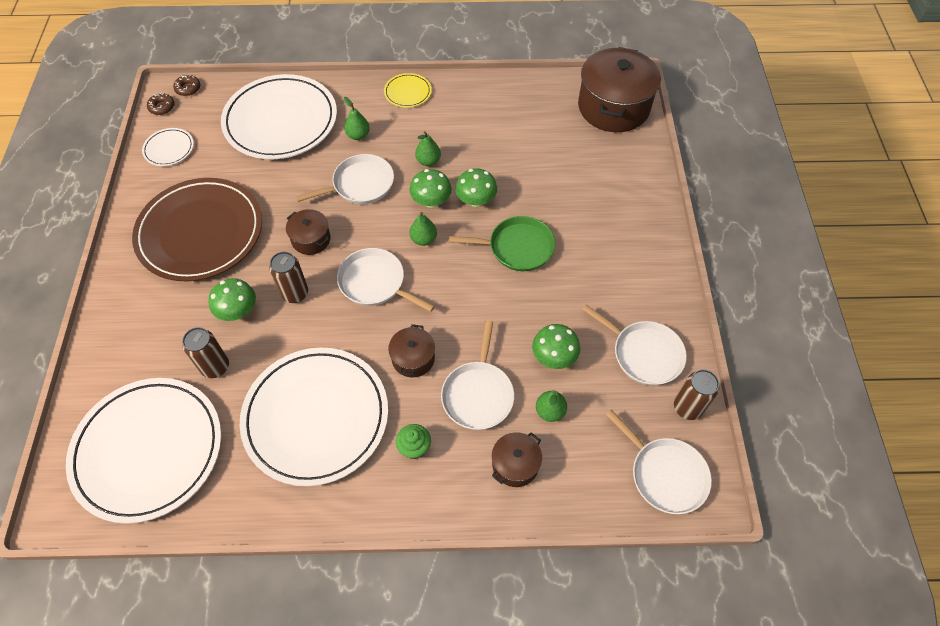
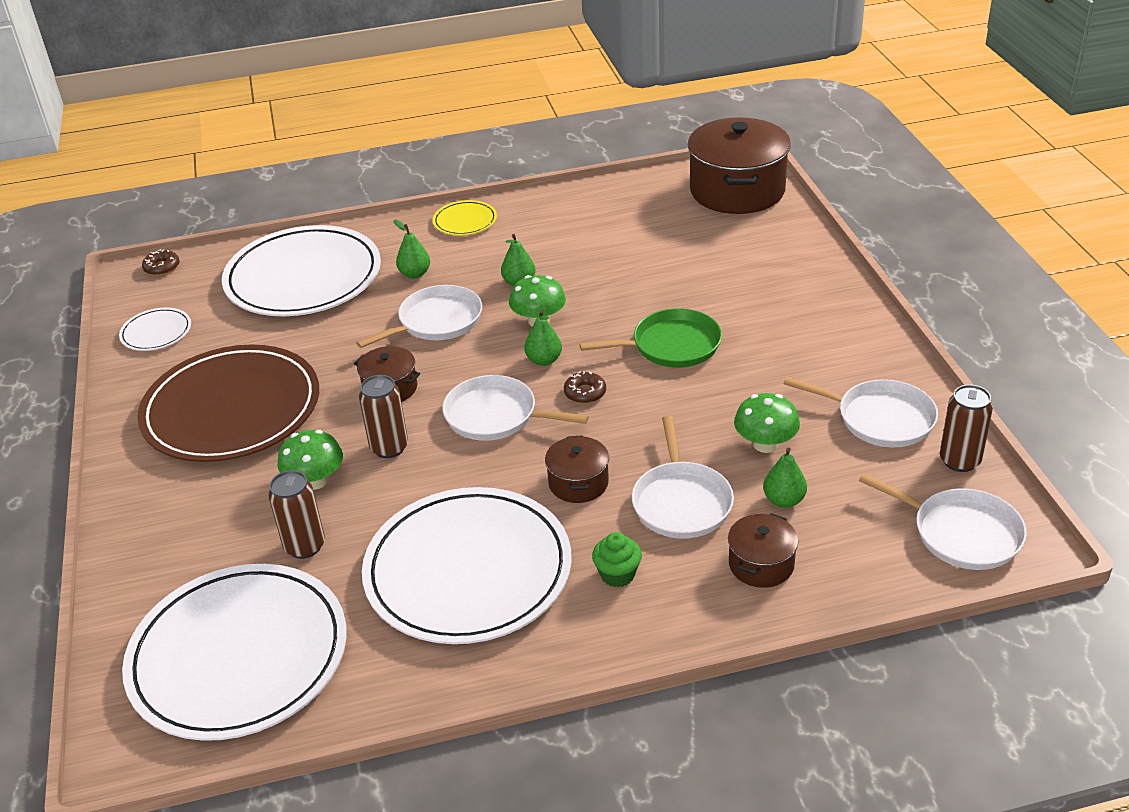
camera: 10 degrees left, 20 degrees down
brown donut [147,93,175,115] -> brown donut moved to [564,371,606,404]
green mushroom [455,168,497,207] -> none

